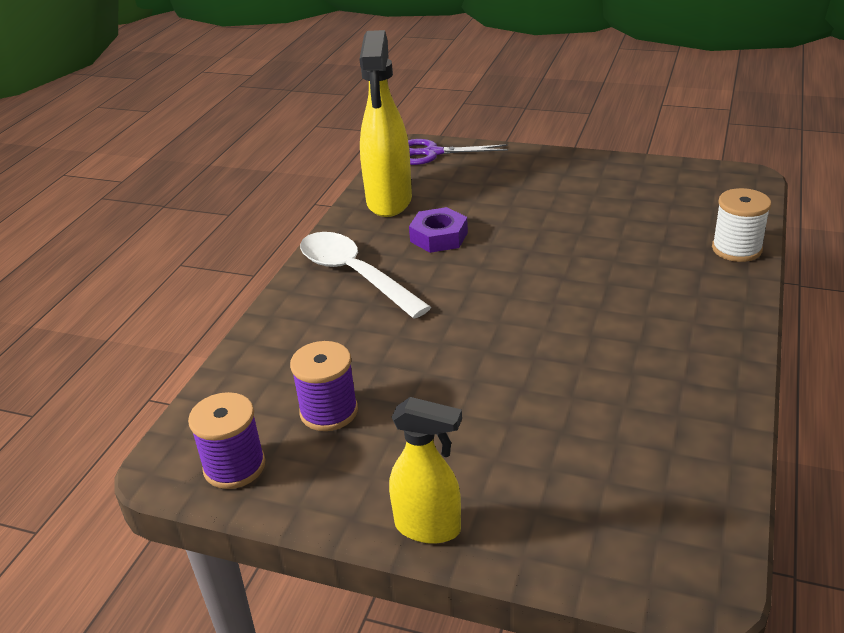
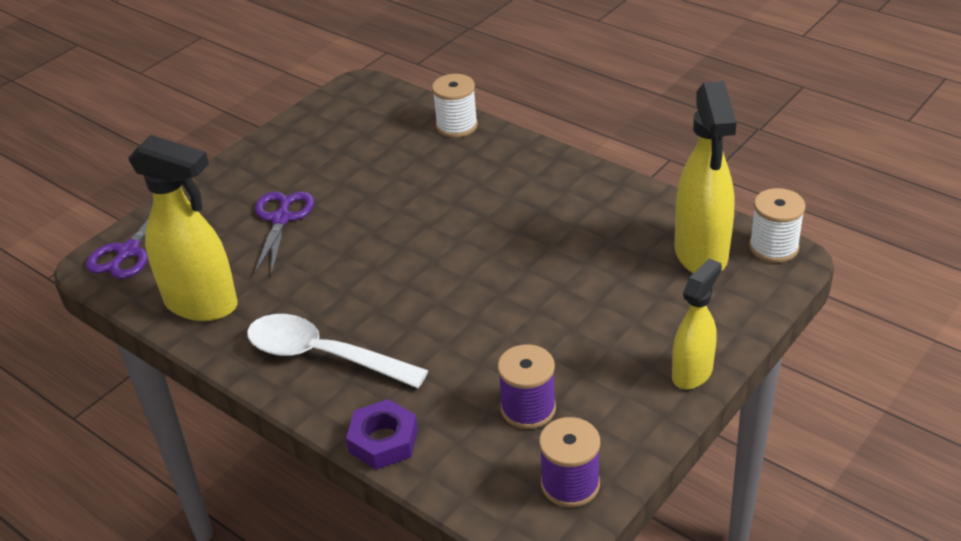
camera: 70 degrees left, 5 degrees up
white spoon [300,232,431,319] -> white spoon turned 45 degrees clockwise [247,314,428,388]
purple nut [409,207,468,253] -> purple nut moved to [346,399,418,470]
none -> purple scissors [254,192,314,276]
none -> yellow spray bottle [674,81,737,273]
none -> white spool [749,188,806,263]

